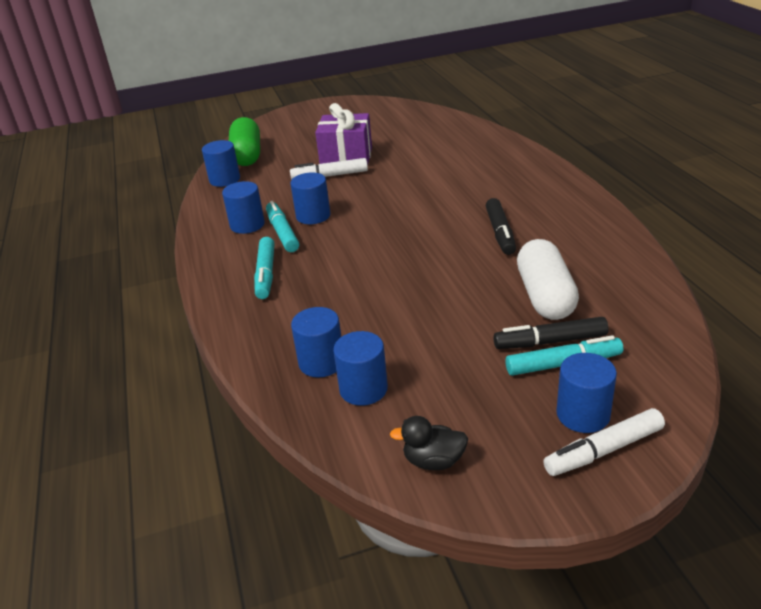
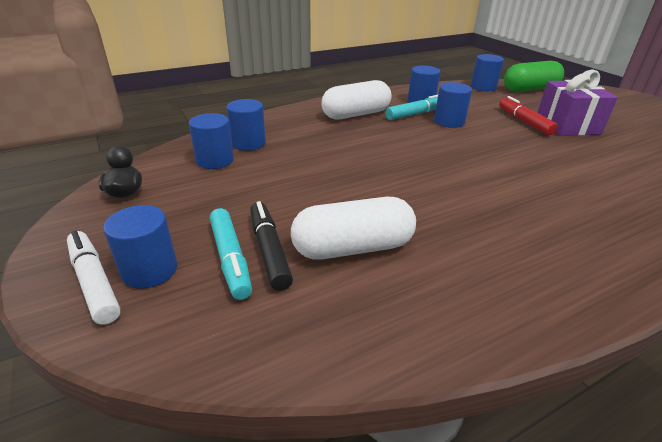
camera: 75 degrees right, 0 degrees up
turquoise marker [254,237,275,299] -> white capsule [322,80,392,120]
white marker [290,158,368,180] -> red marker [499,96,558,135]
black marker [486,198,516,255] -> none

